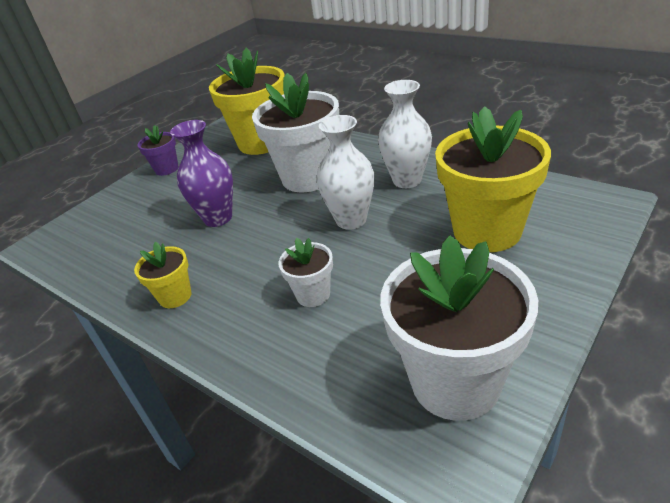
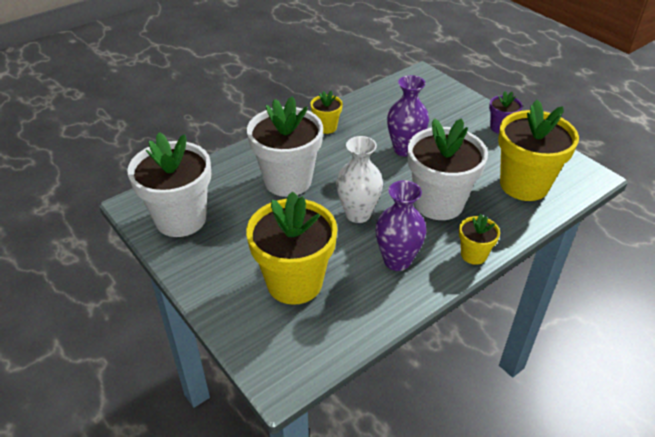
camera: 100 degrees right, 5 degrees up
white flower pot [279,238,333,307] -> white flower pot [247,96,323,197], size x2.07
white vase [378,80,432,188] -> purple vase [376,180,426,271]
none -> yellow flower pot [459,214,500,265]

